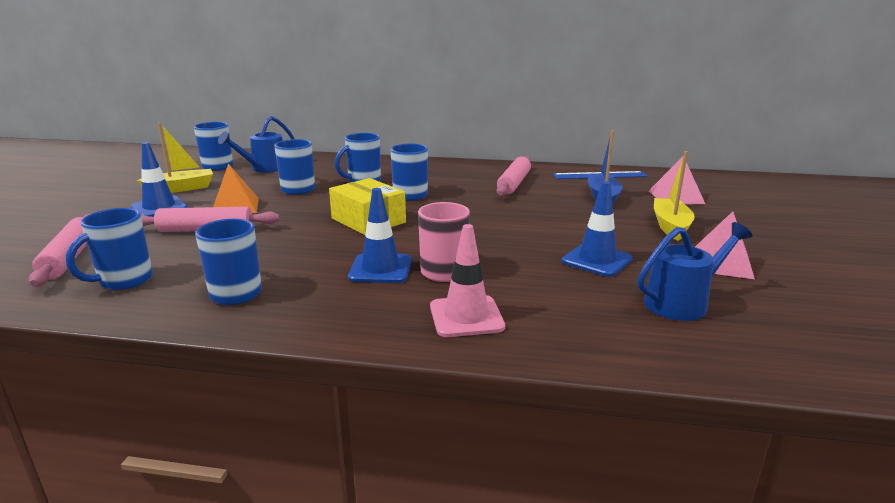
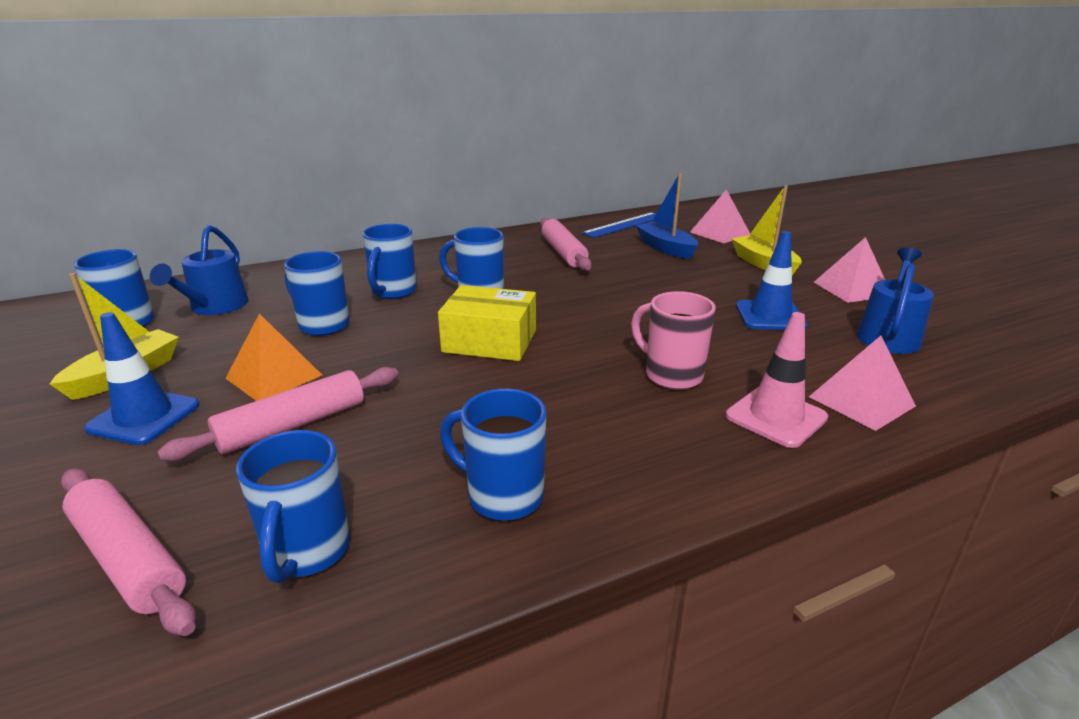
camera: 35 degrees left, 5 degrees up
blue traffic cone [348,188,412,283] -> none
none -> pink pyramid [809,336,916,431]

